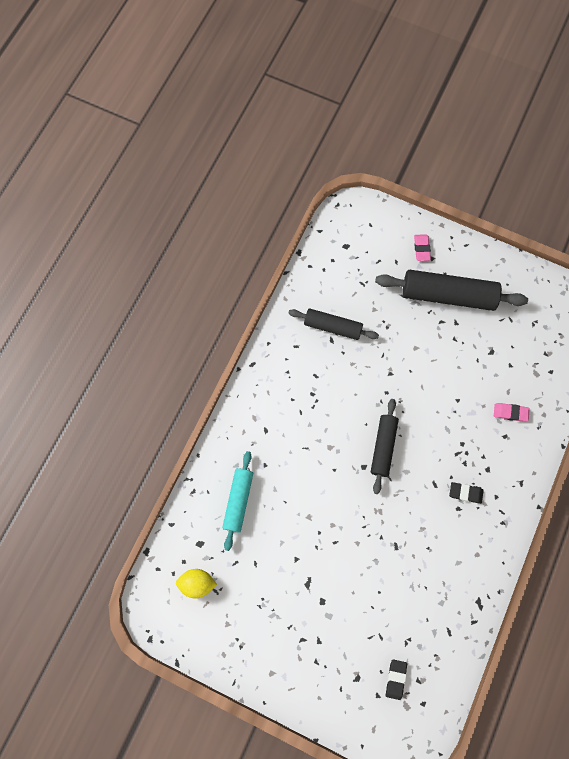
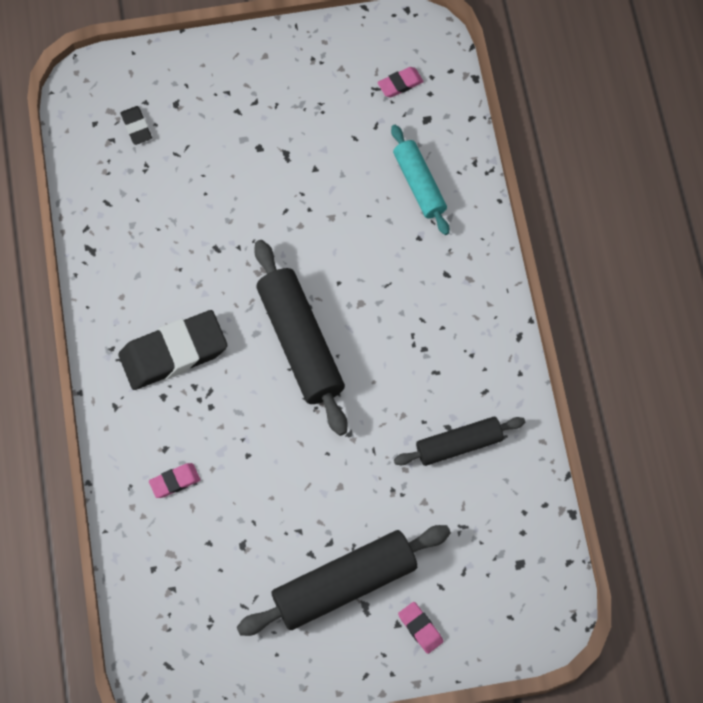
camera: 145 degrees right, 5 degrees down
yellow lemon [176,569,217,599] -> pink eraser [377,67,424,98]
black rolling pin [371,399,399,494] -> black rolling pin [254,240,347,436], size x1.64
black eraser [449,482,484,504] -> black eraser [119,310,227,390], size x2.22

